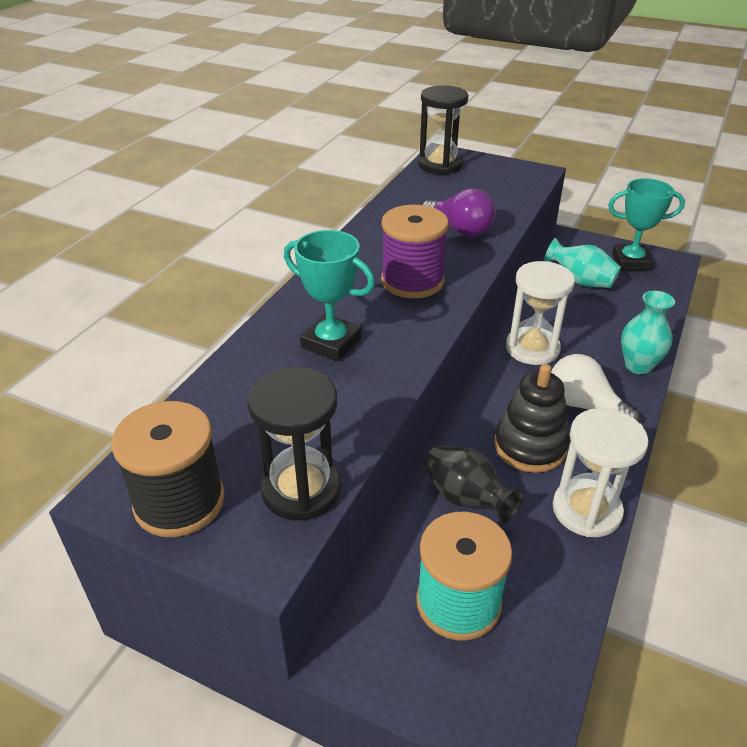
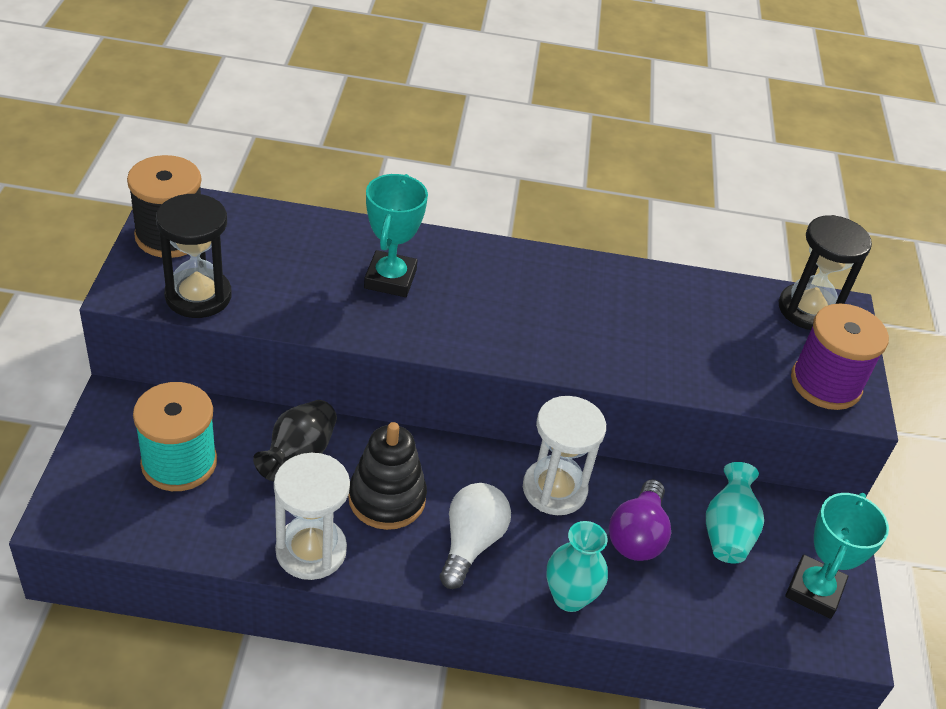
camera: 65 degrees right, 5 degrees up
purple spool [381,205,449,298] -> purple spool moved to [791,303,889,410]
purple light bulb [422,188,496,237] -> purple light bulb moved to [609,479,671,561]
turquoise trophy [608,178,685,271] -> turquoise trophy turned 45 degrees clockwise [785,493,889,619]

